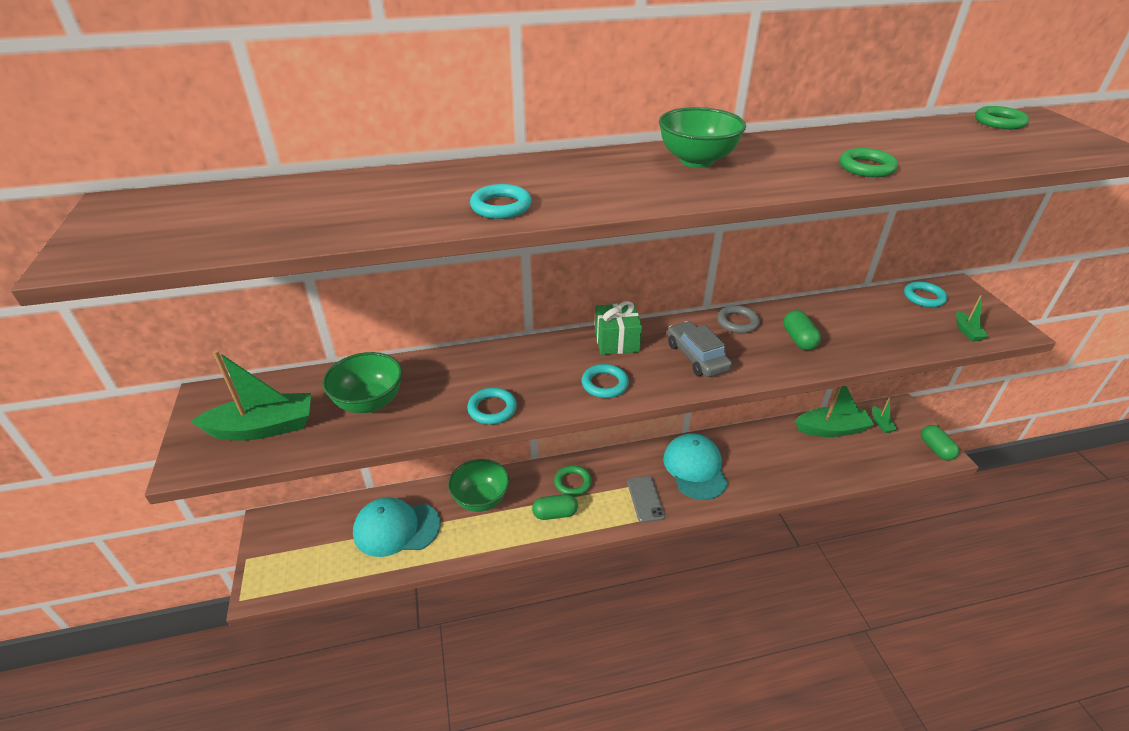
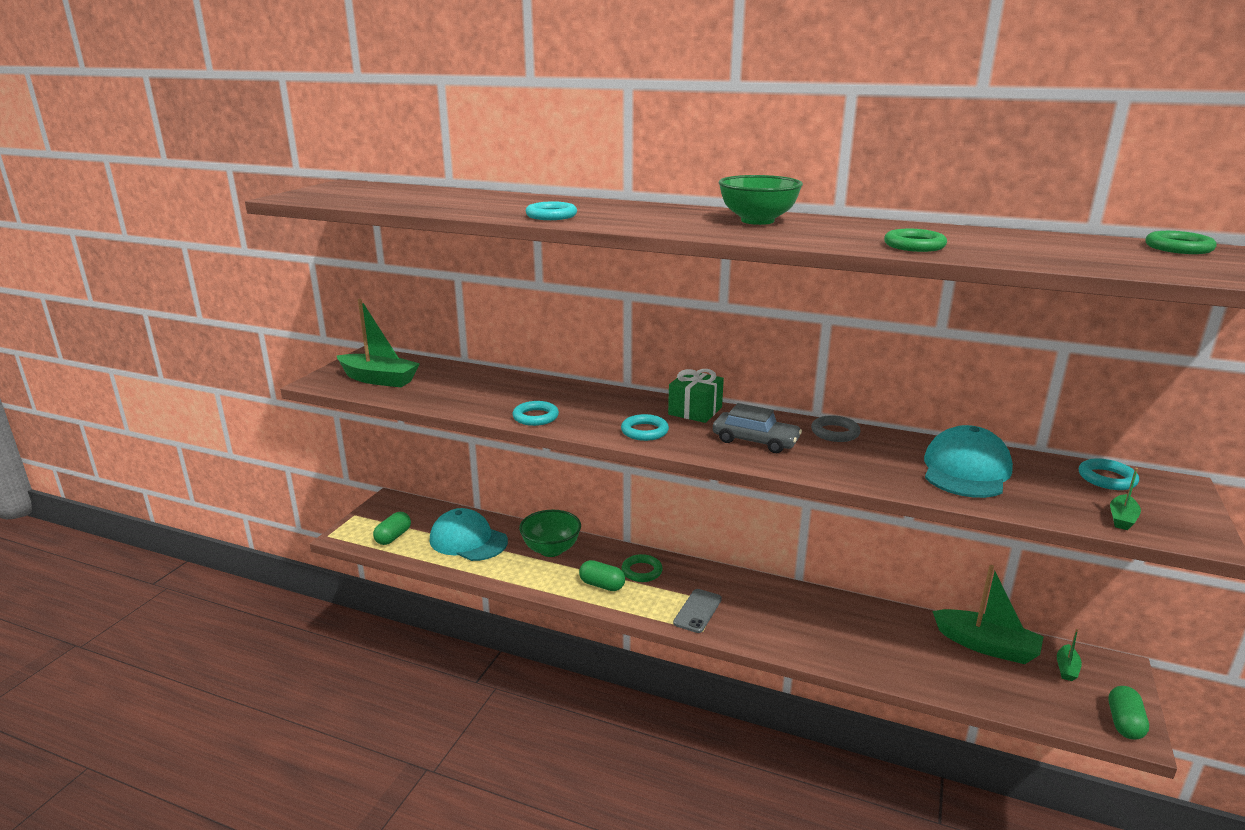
camera: 35 degrees right, 15 degrees down
green bowl [322,352,402,413] -> none
turquoise cap [663,433,728,500] -> turquoise cap moved to [924,425,1013,498]
grey car [667,321,732,377] -> grey car turned 105 degrees clockwise [713,403,802,453]
green capsule [783,310,821,350] -> green capsule moved to [373,512,411,545]

